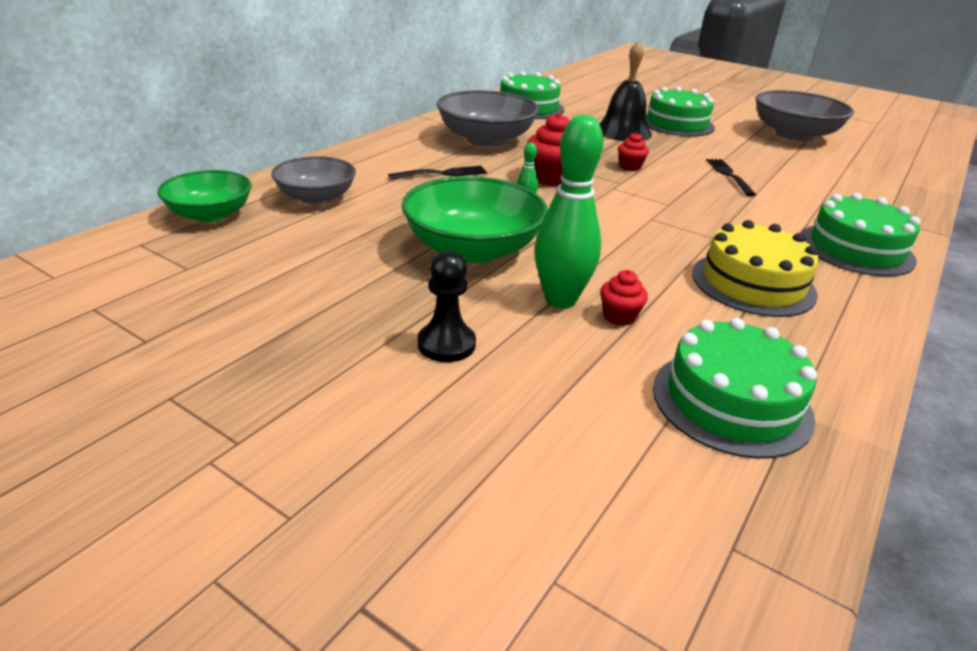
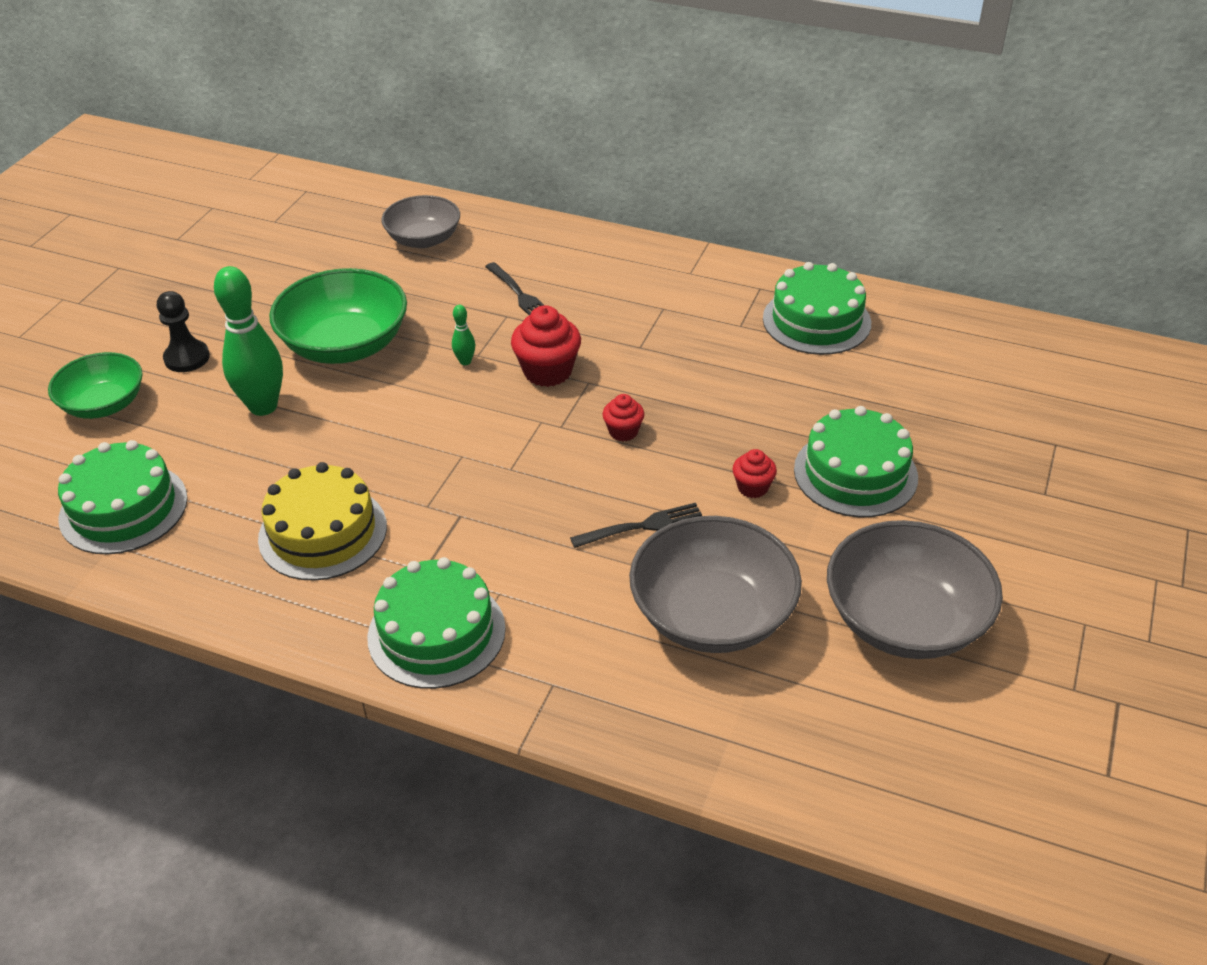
camera: 80 degrees right, 10 degrees up
green bowl [157,170,252,222] -> green bowl moved to [48,352,143,419]
grey bowl [437,90,539,147] -> grey bowl moved to [629,516,802,653]
black bell [599,41,652,141] -> none
red cupcake [600,270,648,326] -> red cupcake moved to [733,449,777,498]

